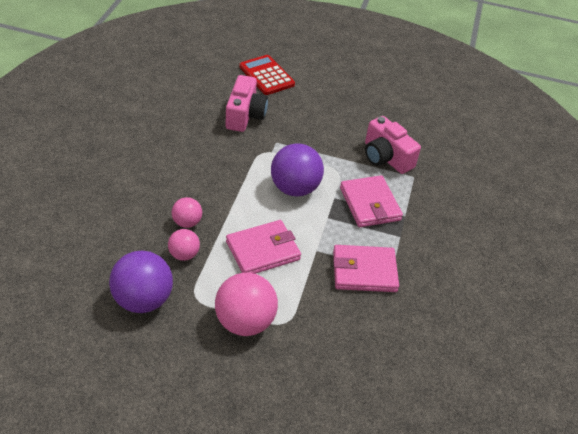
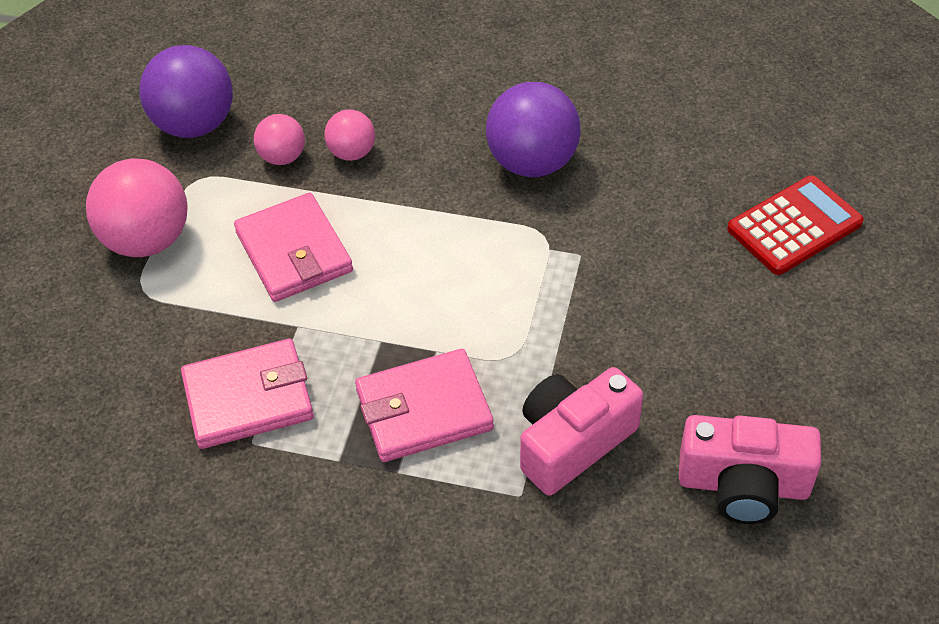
camera: 95 degrees right, 5 degrees up
pink camera [226,75,268,132] -> pink camera moved to [679,415,821,524]
purple ball [271,144,324,197] -> purple ball moved to [486,82,581,177]
pink wallet [333,245,399,292] -> pink wallet turned 75 degrees clockwise [181,339,314,449]

